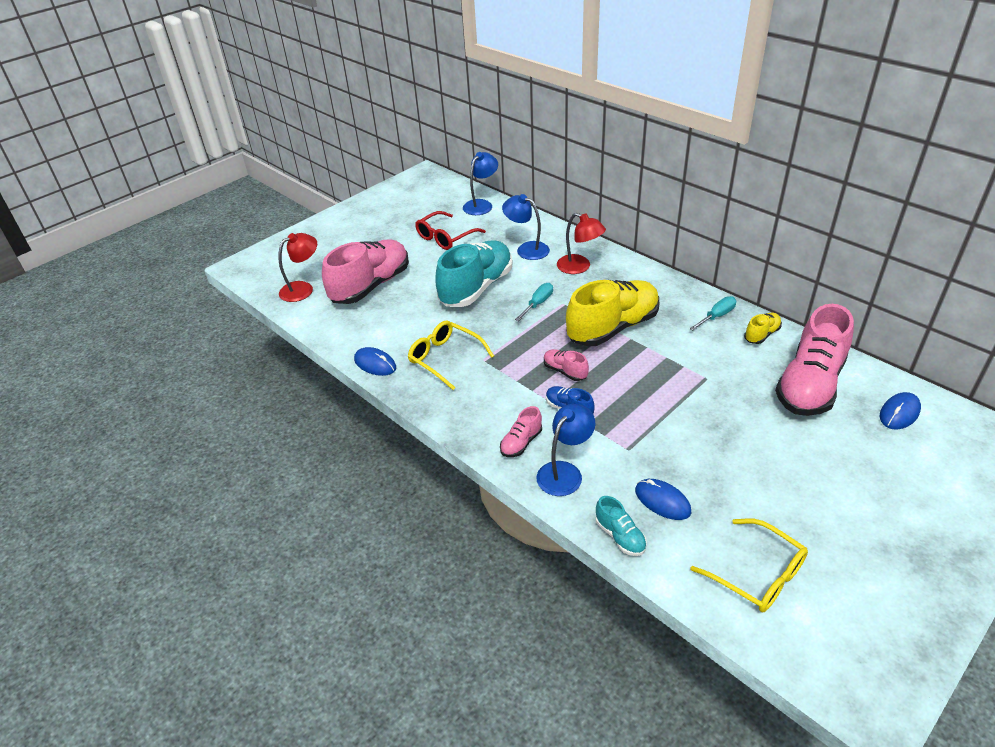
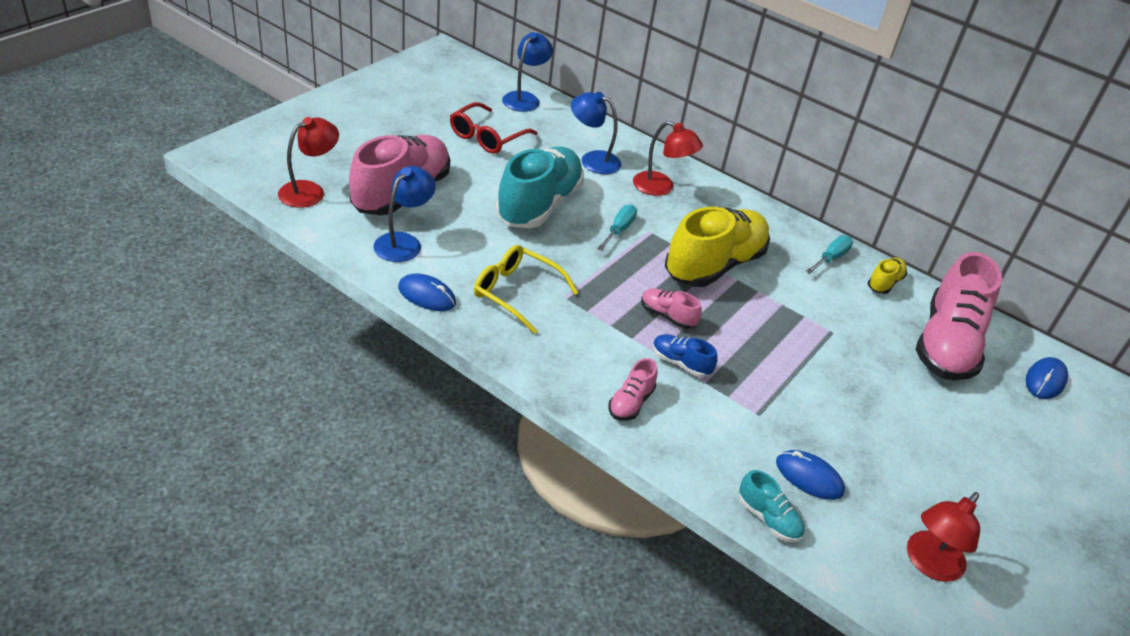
camera: 15 degrees left, 0 degrees up
blue lamp [536,404,595,496] -> blue lamp moved to [374,166,436,262]
yellow glasses [690,518,808,613] -> red lamp [907,492,980,582]

